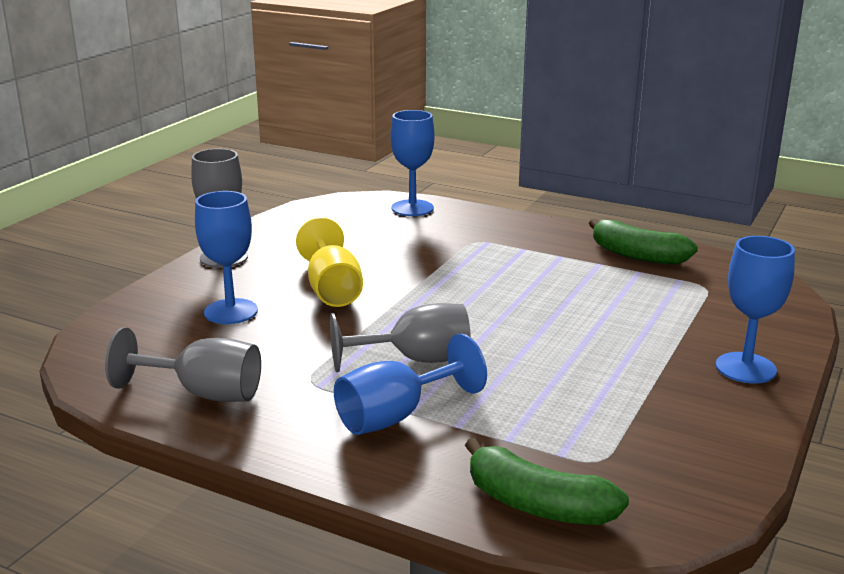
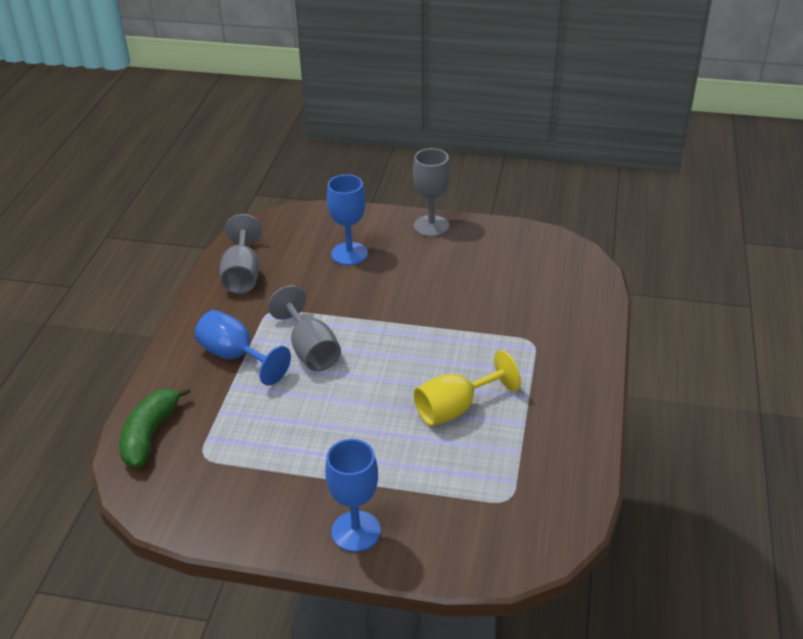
camera: 75 degrees right, 15 degrees up
yellow goblet [296,217,363,307] -> yellow goblet moved to [414,350,521,426]
blue goblet [390,110,435,216] -> none
green banana [589,219,698,265] -> none

